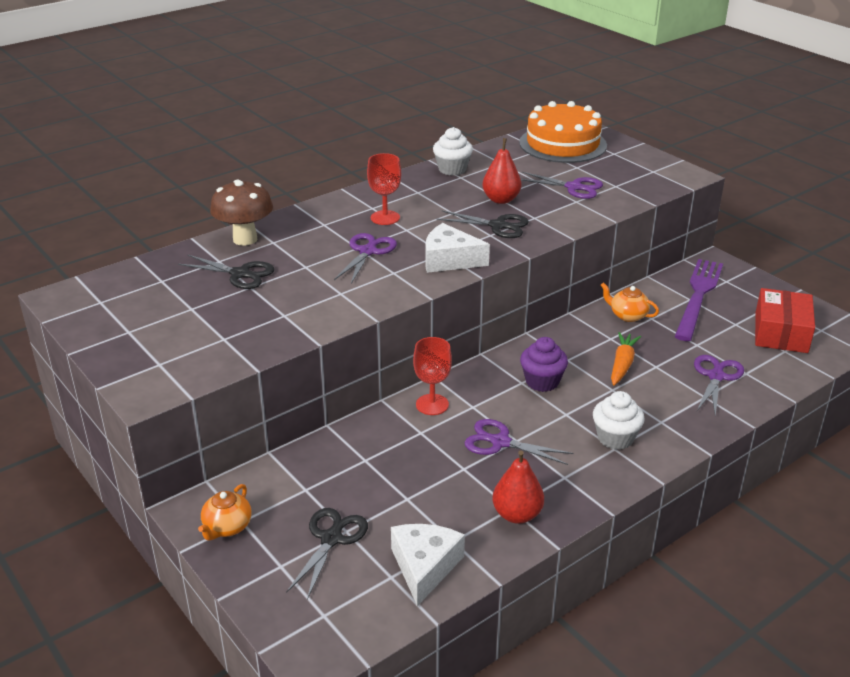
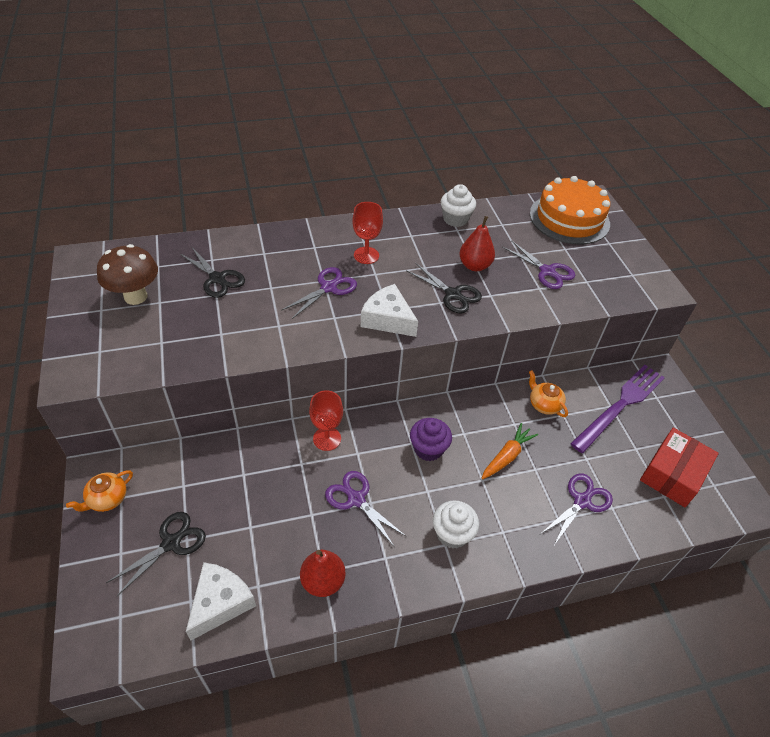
camera: 20 degrees right, 15 degrees up
brown mushroom [210,180,273,246] -> brown mushroom moved to [97,244,158,305]

